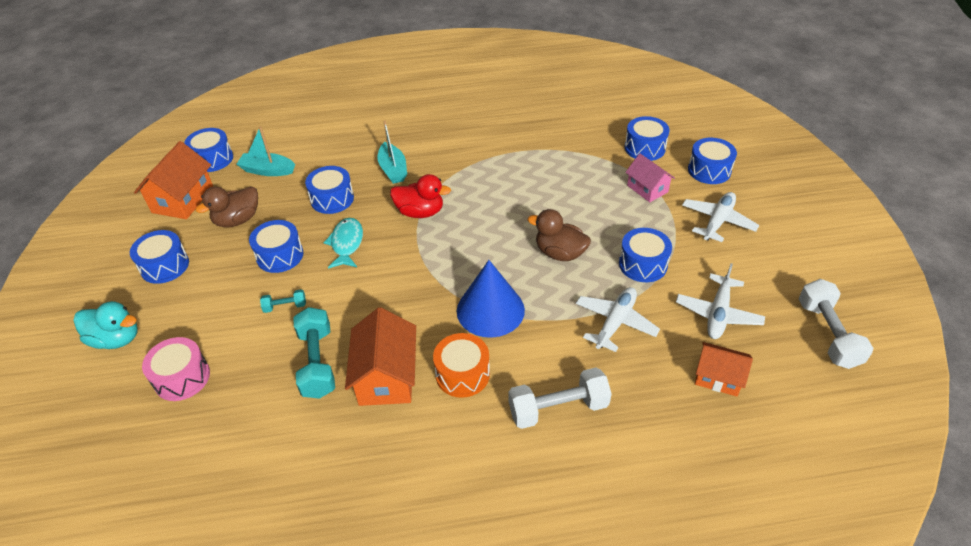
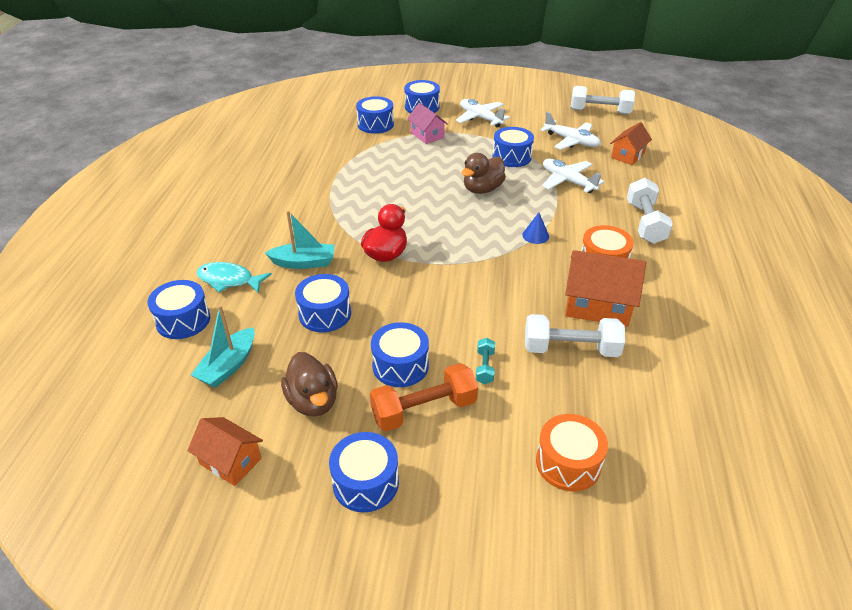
camera: 75 degrees left, 5 degrees down
turquoise duck [74,301,138,349] -> none
orange house [134,141,213,219] -> orange house [187,417,263,486], size x0.63
pink drum [142,337,210,401] -> orange drum [536,414,608,491]
blue drum [184,128,233,172] -> blue drum moved to [148,280,210,339]
turquoise dumbbell [293,307,335,399] -> white dumbbell [525,314,625,357]
turquoise fish [323,218,363,269] -> turquoise fish moved to [197,262,272,293]
blue cone [457,260,525,338] -> blue cone [522,213,549,244], size x0.43
pink house [625,153,675,202] -> pink house turned 75 degrees clockwise [407,103,448,144]
none -> orange dumbbell [370,363,478,431]

